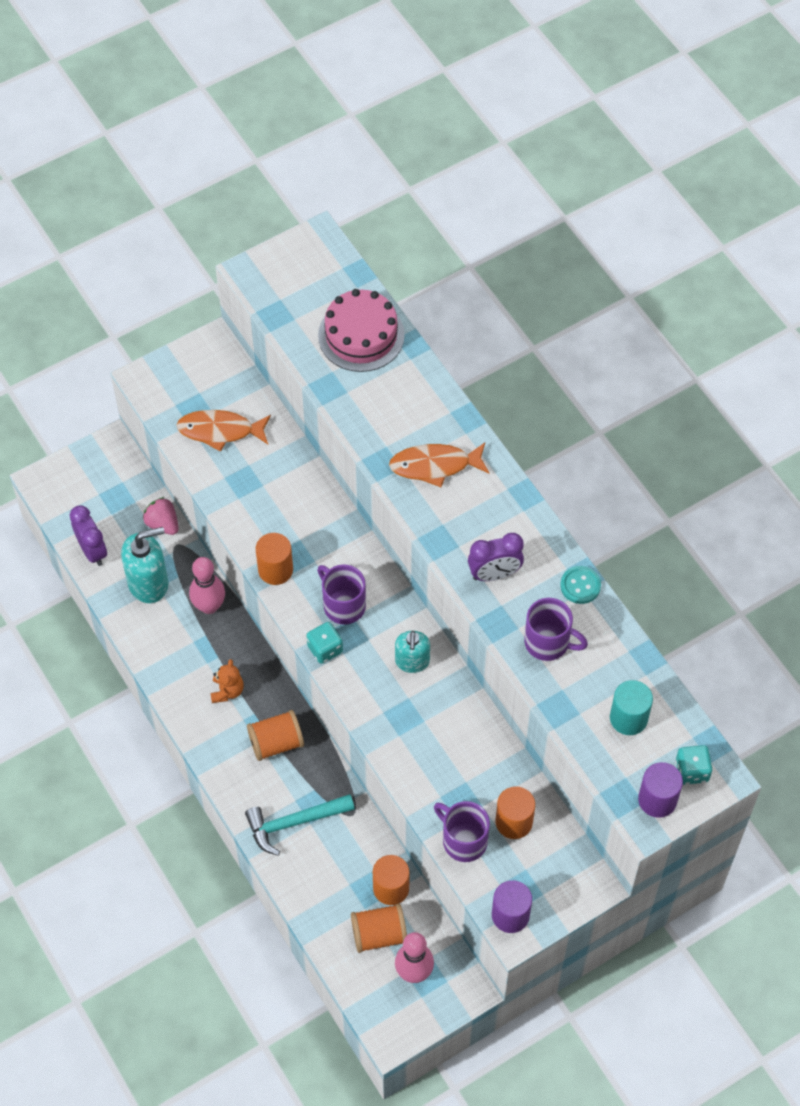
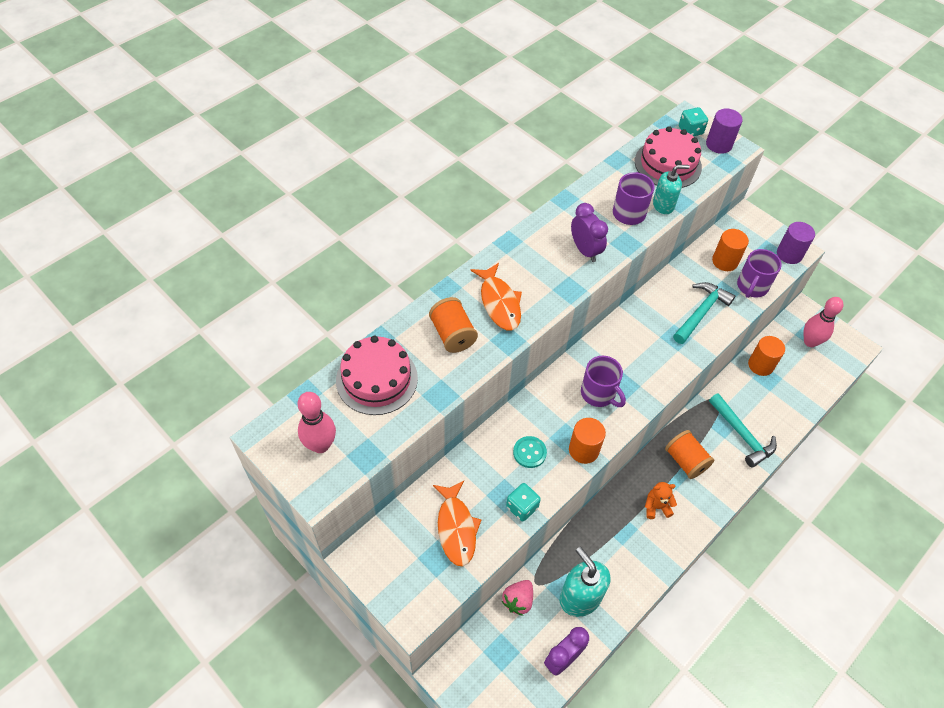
camera: 105 degrees left, 5 degrees down
pink bowling pin [189,557,225,614] -> pink bowling pin moved to [297,392,336,453]
turquoise dice [306,622,343,664] -> turquoise dice moved to [506,483,541,522]
purple mug [317,564,366,625] -> purple mug turned 75 degrees counterclockwise [581,356,626,407]
orange spool [351,903,407,953] -> orange spool moved to [429,297,478,353]
turquoise soap dispenser [395,631,430,673] -> turquoise soap dispenser moved to [653,165,690,214]
turquoise button [560,566,601,604] -> turquoise button moved to [513,436,547,468]
turquoise cylinder [610,680,653,735] -> pink cake [635,126,702,188]
none -> turquoise hammer [673,282,735,344]

